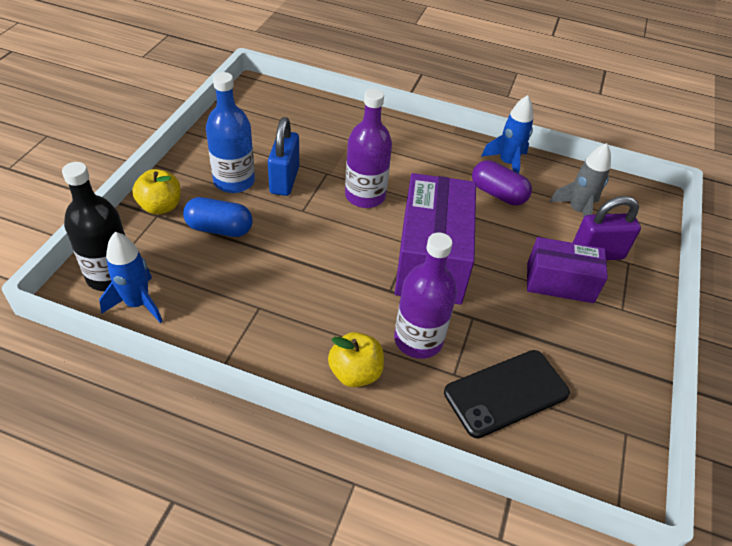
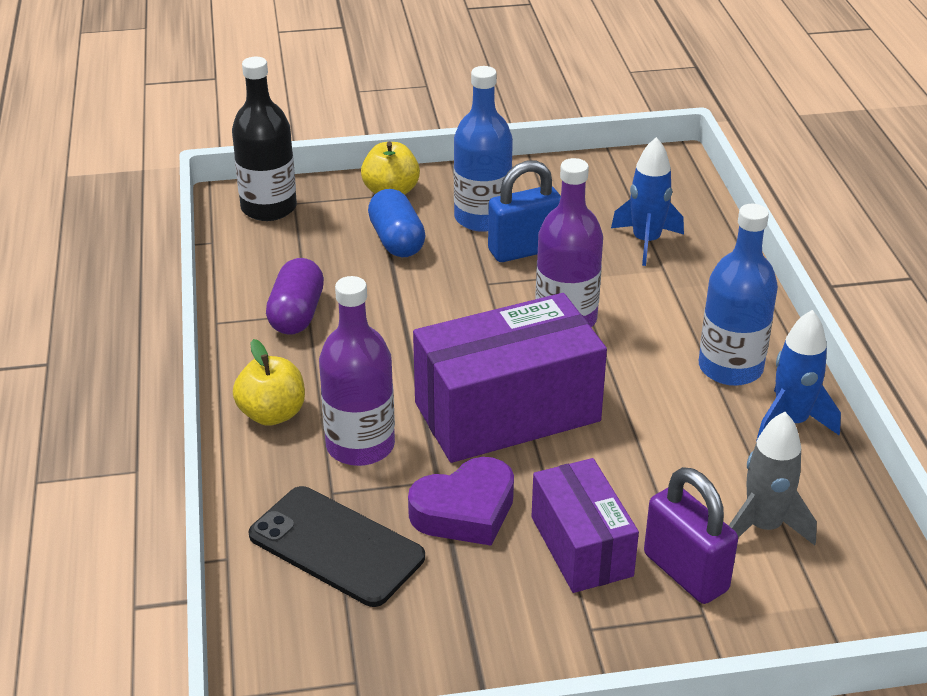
camera: 65 degrees right, 10 degrees down
blue rocket [99,232,163,323] -> blue rocket moved to [611,137,684,266]
purple capsule [472,160,532,205] -> purple capsule moved to [266,258,324,335]
none -> purple heart [408,457,514,546]
none -> blue bottle [699,204,778,386]

